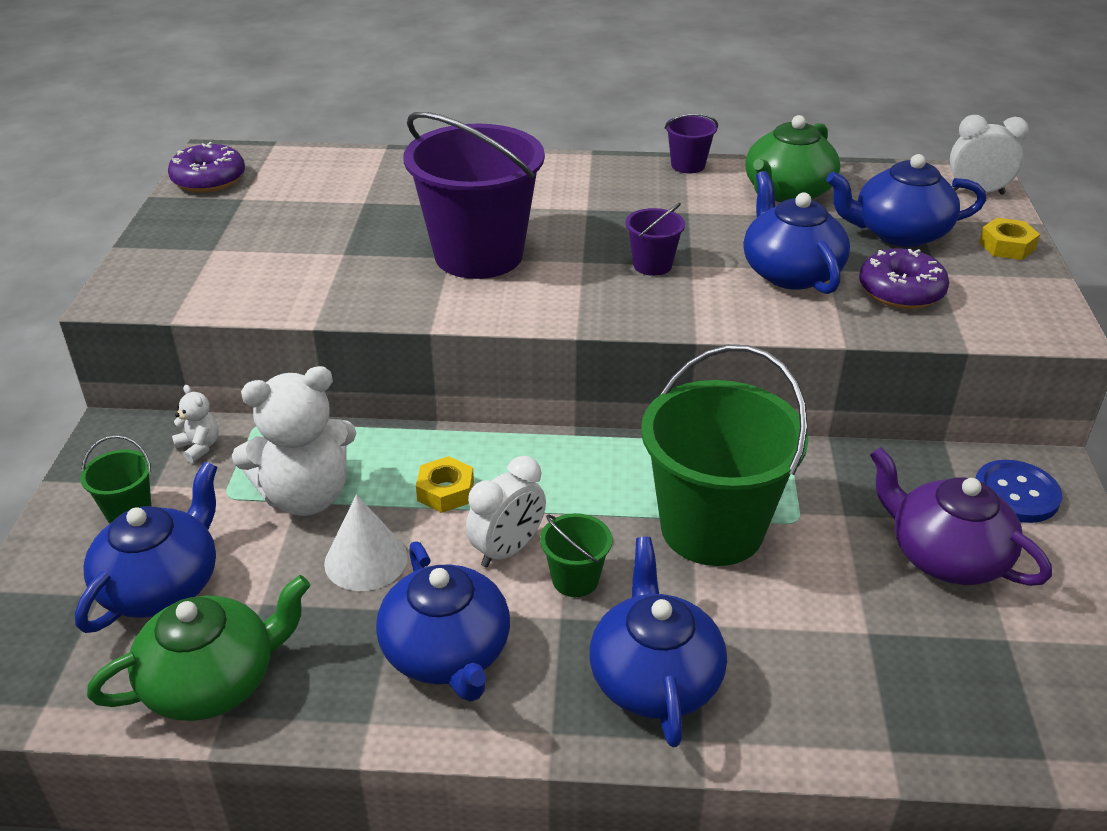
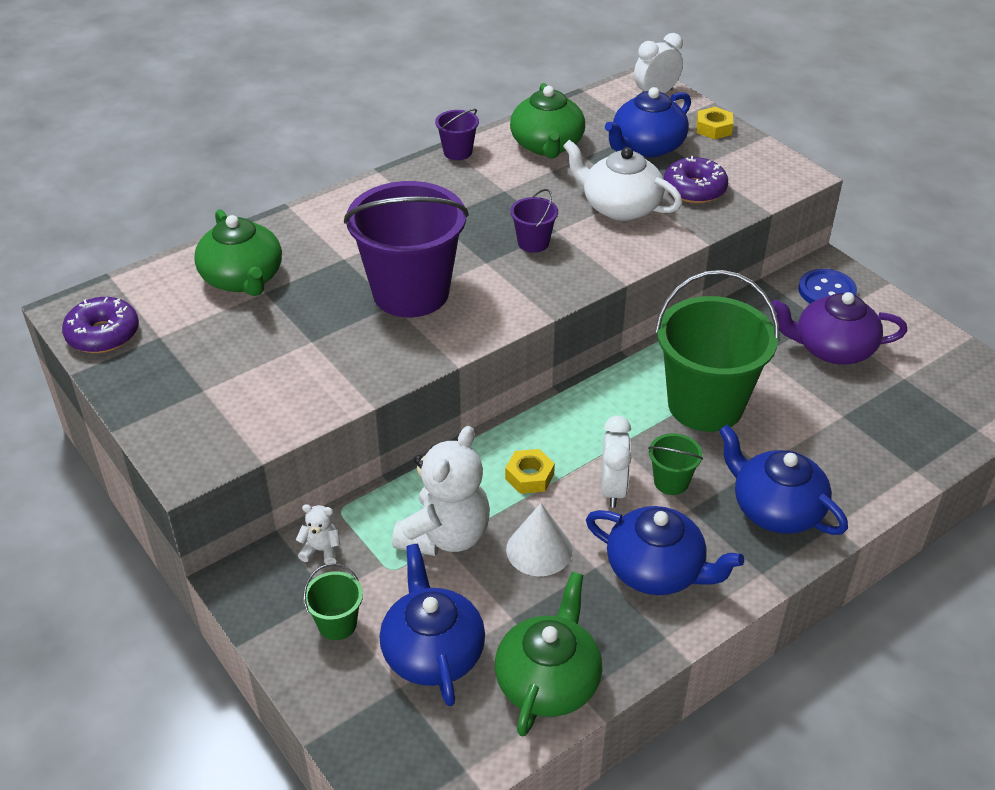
camera: 40 degrees left, 5 degrees up
blue teapot [743,171,850,294] -> white teapot [563,140,682,221]
none -> green teapot [194,209,282,296]

